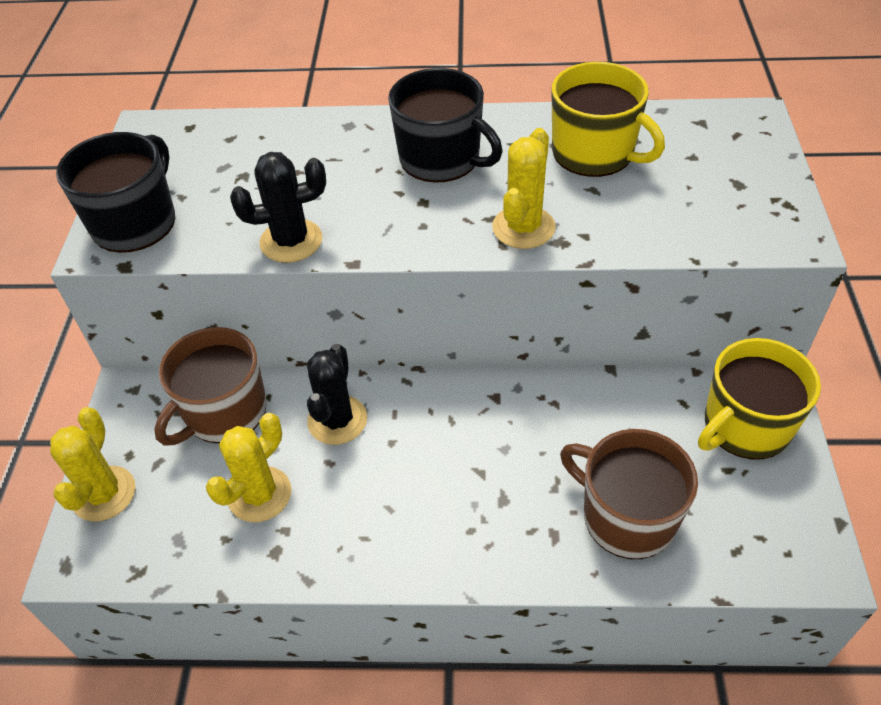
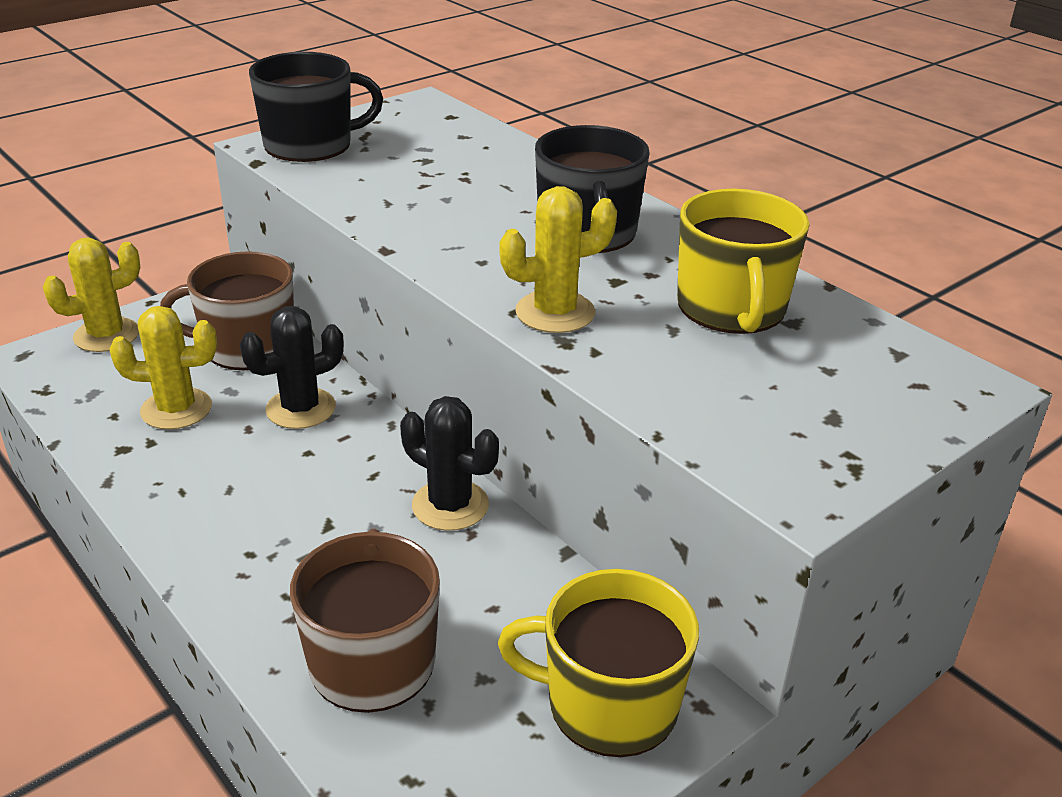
camera: 45 degrees right, 15 degrees down
black cactus [230,152,326,263] -> black cactus moved to [400,396,499,531]

